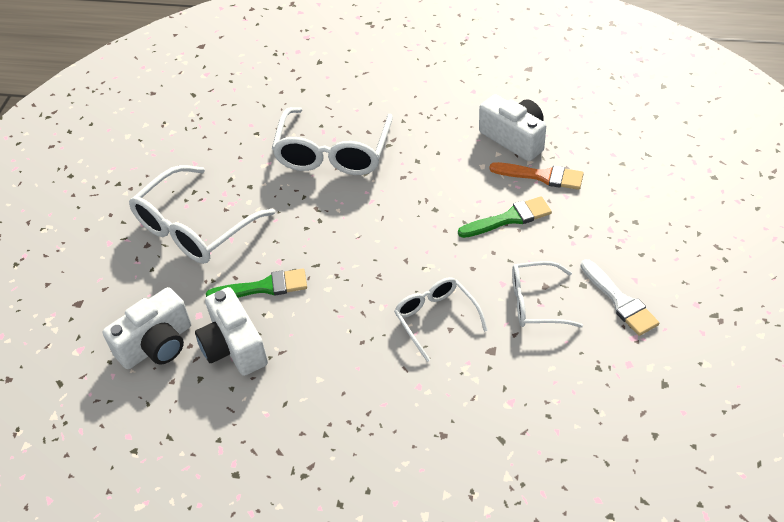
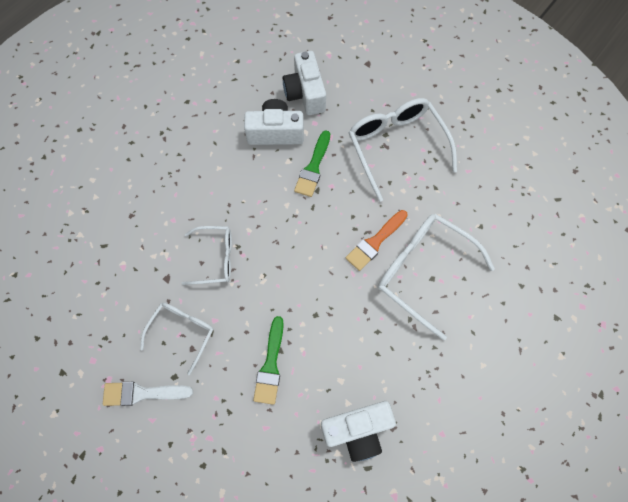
camera: 115 degrees right, 20 degrees up
orange brush [489,162,584,190] -> orange brush moved to [346,210,408,271]

